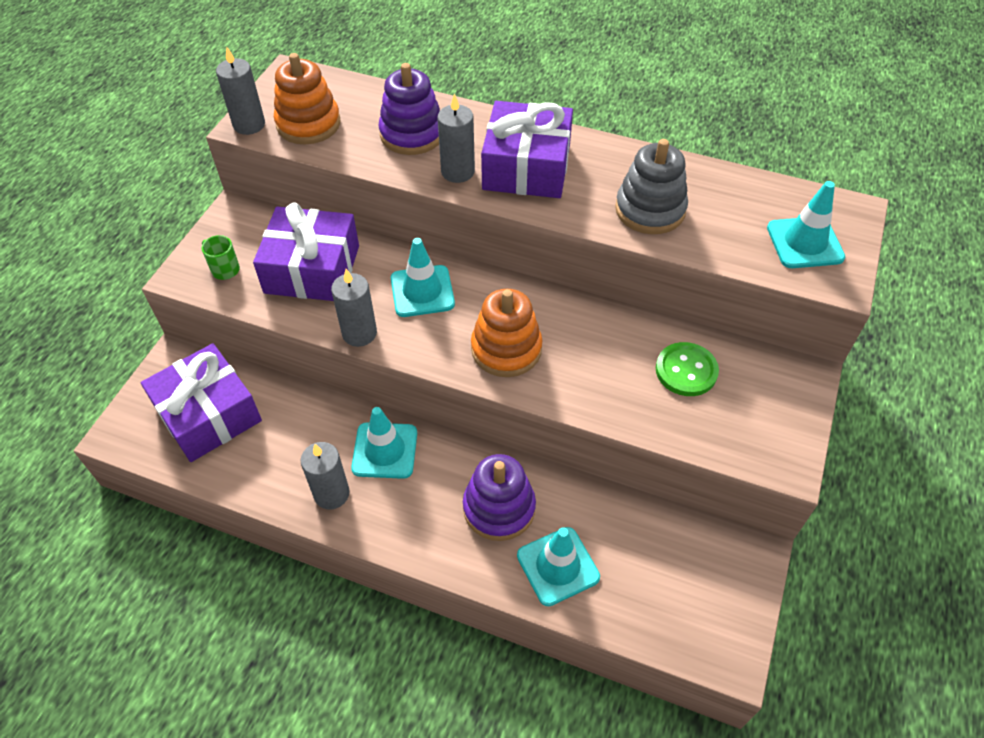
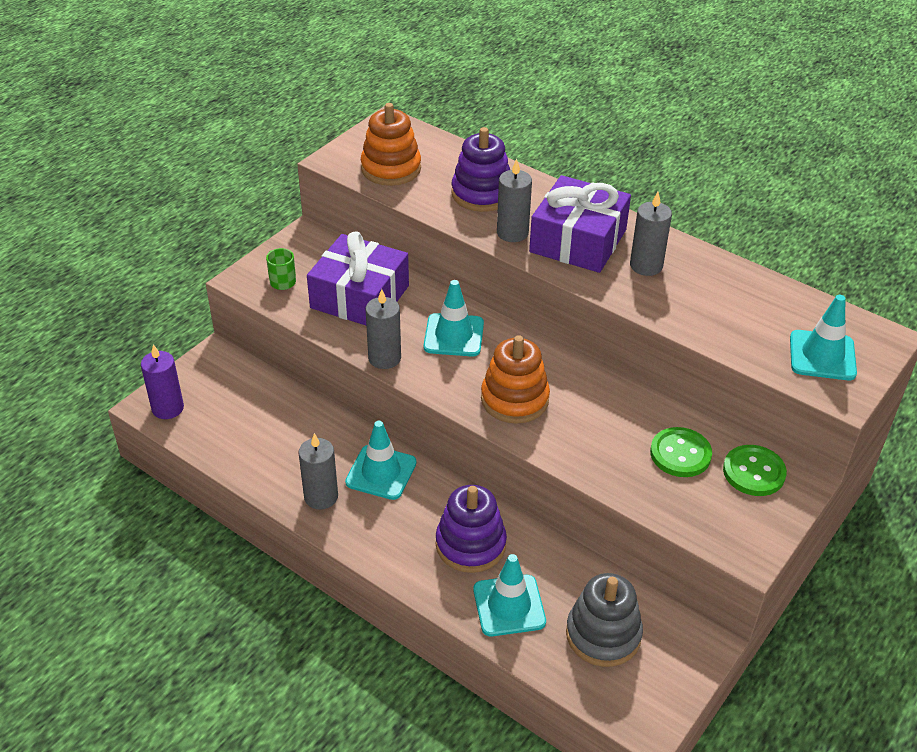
camera: 15 degrees right, 10 degrees down
purple gift [141,343,262,462] -> none
grey candle [216,46,265,135] -> grey candle moved to [630,192,672,276]
grey stacking toy [615,139,688,234] -> grey stacking toy moved to [566,573,643,667]
none -> purple candle [141,344,184,419]
none -> green button [723,445,787,496]

